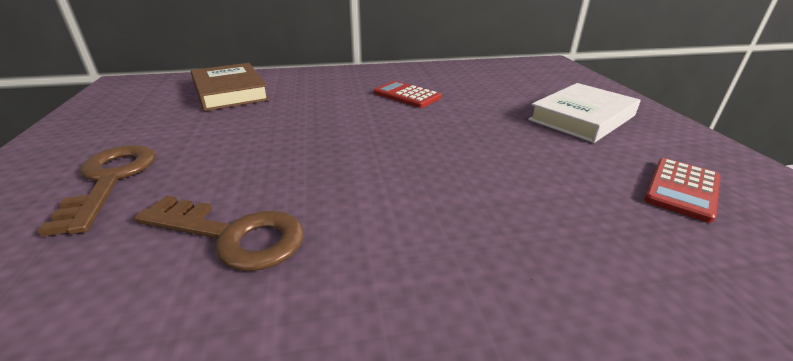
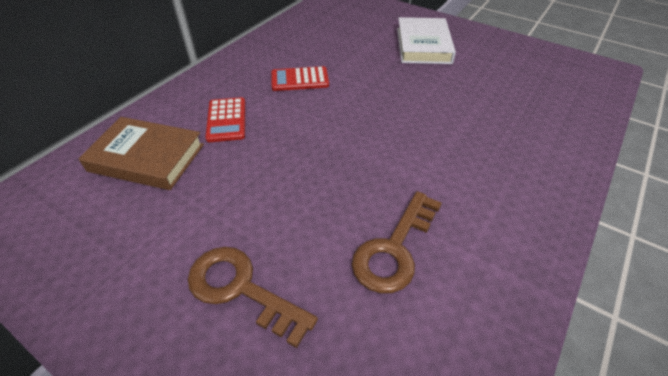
camera: 45 degrees left, 15 degrees up
brown key [134,196,304,271] -> brown key turned 150 degrees clockwise [352,191,442,293]
red calculator [644,158,721,223] -> red calculator moved to [205,97,245,142]

